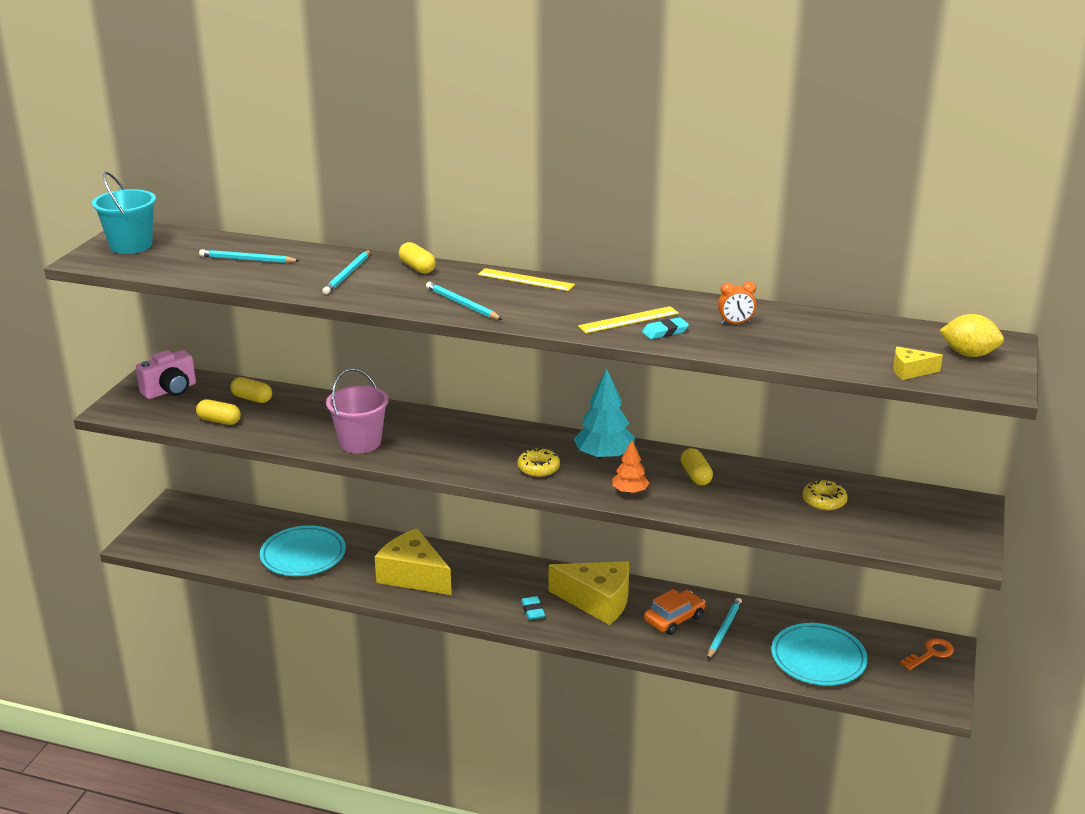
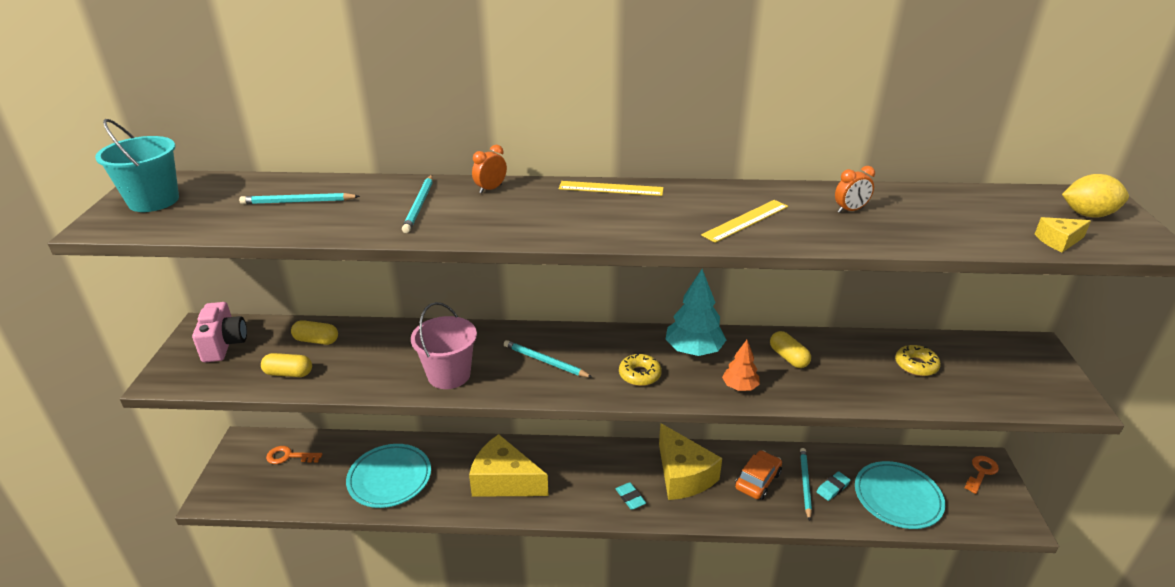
camera: 15 degrees left, 5 degrees up
pink camera [136,350,196,399] -> pink camera turned 45 degrees counterclockwise [192,302,247,362]
yellow capsule [399,242,436,274] -> orange clock [472,145,507,193]
turquoise pencil [426,282,503,320] -> turquoise pencil moved to [504,340,592,377]
yellow cheese [549,561,629,625] -> yellow cheese turned 60 degrees clockwise [659,423,722,500]
turquoise eraser [642,317,689,339] -> turquoise eraser moved to [817,471,851,501]
none -> orange key [266,446,322,464]

